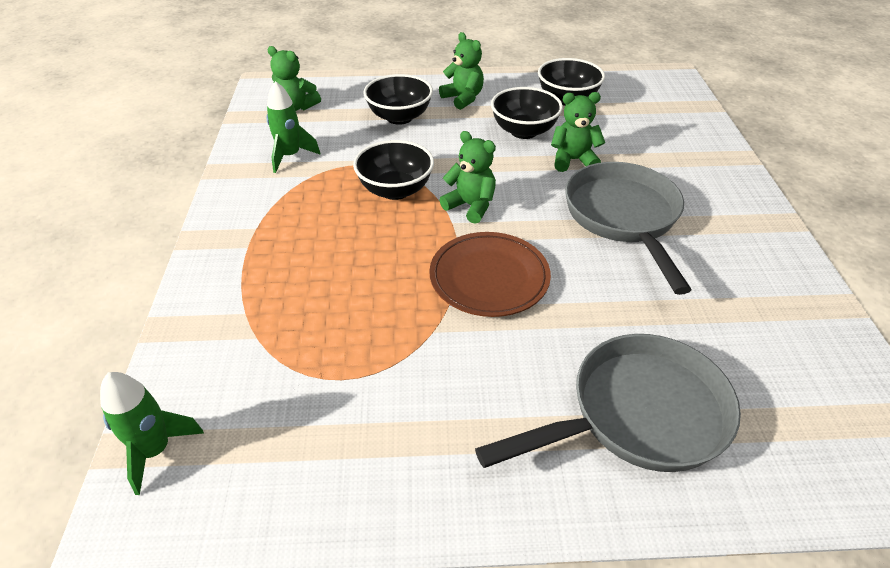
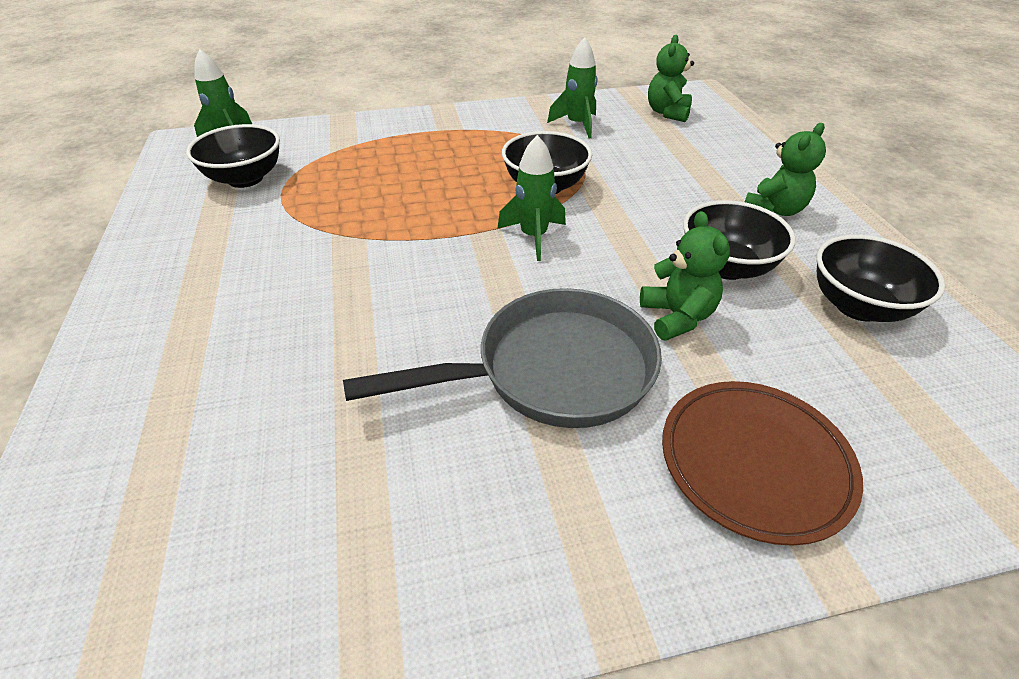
camera: 80 degrees right, 0 degrees up
black bowl [363,74,433,125] -> black bowl moved to [186,124,280,188]
brown plate [429,232,551,317] -> brown plate moved to [662,381,863,546]
green teddy bear [440,131,496,224] -> green rocket [497,135,566,261]
grey pan [475,334,741,472] -> none

